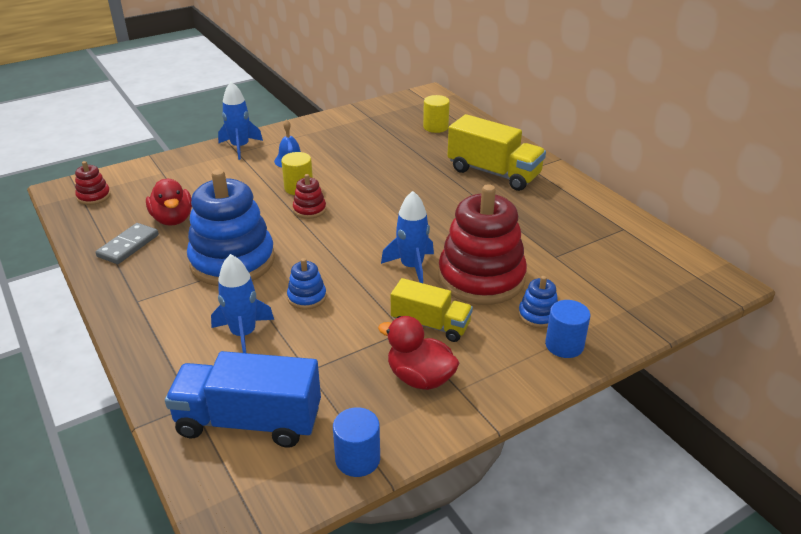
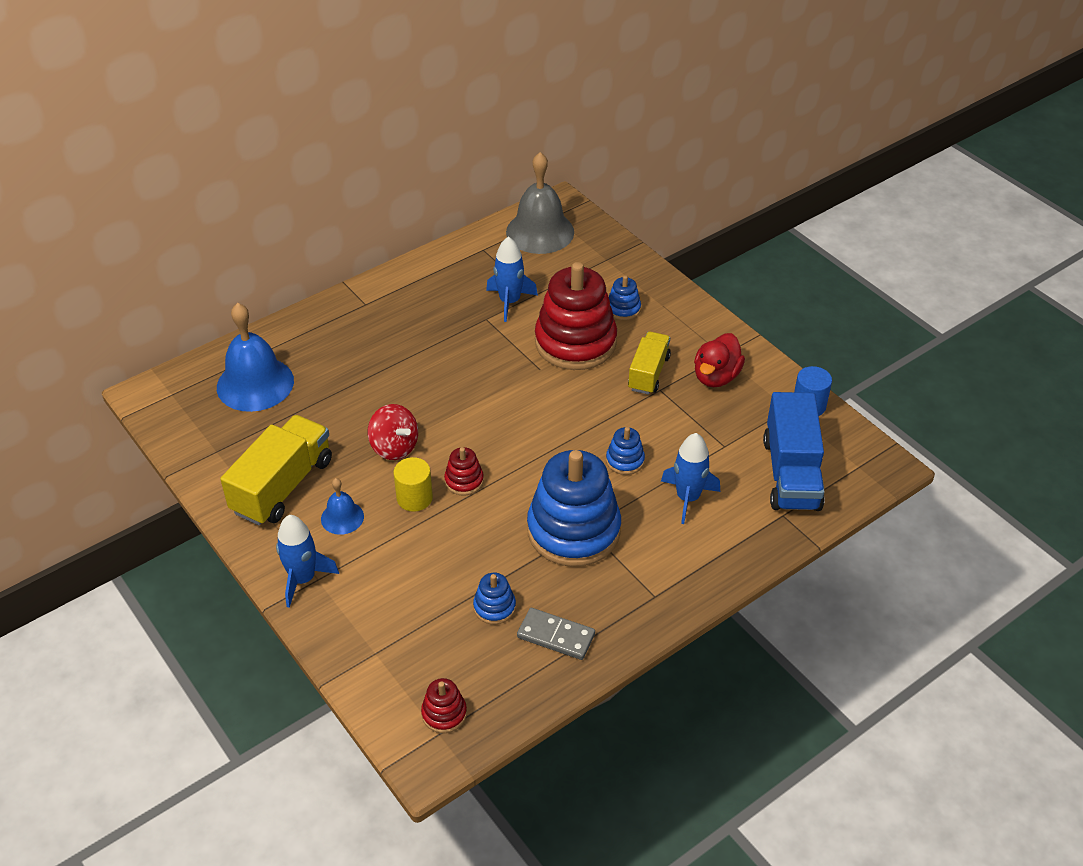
camera: 95 degrees left, 10 degrees up
red duck [146,179,192,226] -> blue stacking toy [473,573,516,624]
blue rocket [381,191,434,283] -> blue rocket moved to [486,236,538,322]
yellow cylinder [423,95,450,133] -> blue bell [217,303,294,412]
yellow truck [447,114,546,191] -> yellow truck moved to [220,415,332,525]
blue cylinder [545,300,590,358] -> none
none -> red spinning top [368,404,418,460]
none -> grey bell [506,152,574,254]

